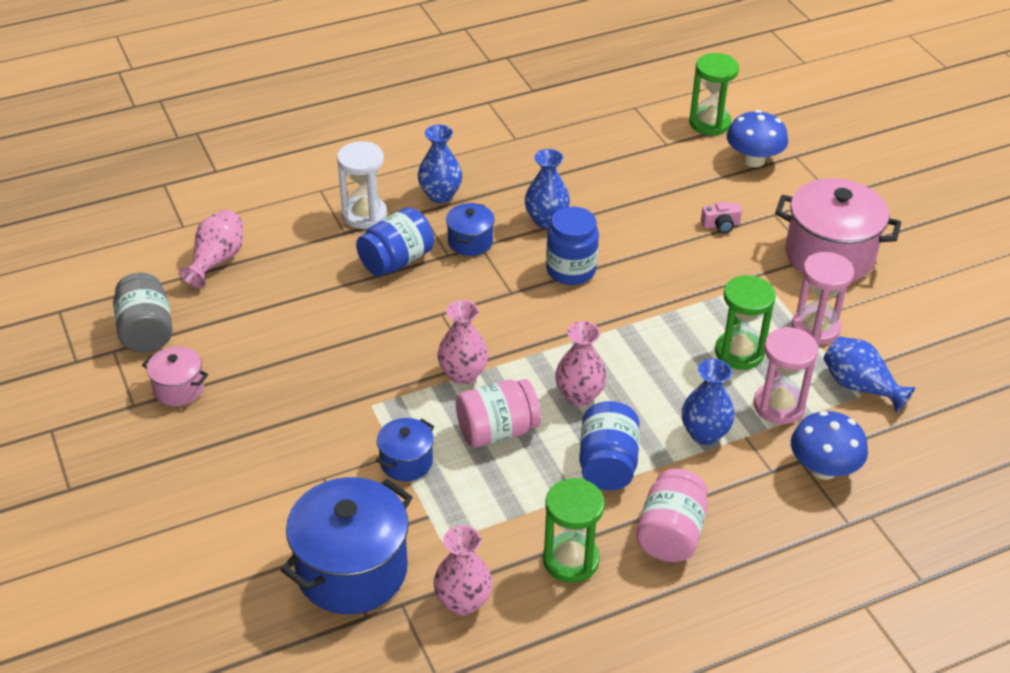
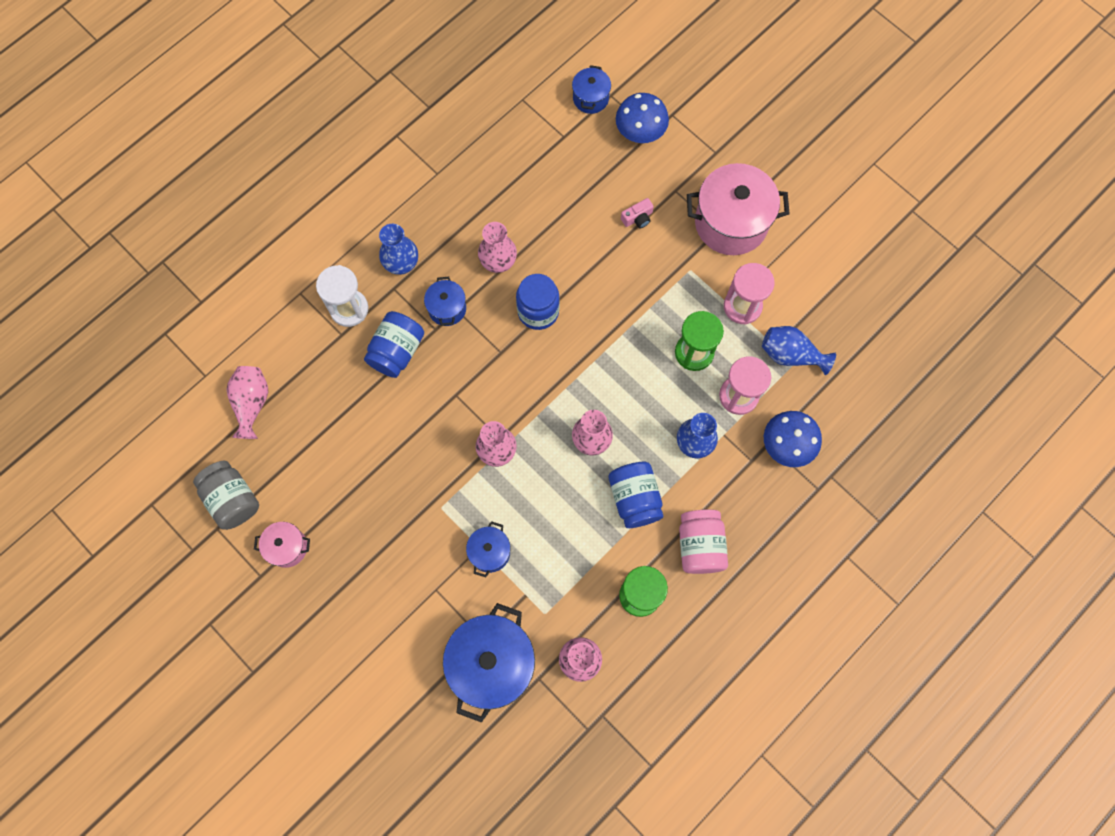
camera: 20 degrees left, 30 degrees up
pink jar [456,379,541,448] -> none
blue vase [524,149,570,228] -> pink vase [478,222,517,273]
green hourglass [689,53,739,135] -> blue pot [572,65,611,114]

